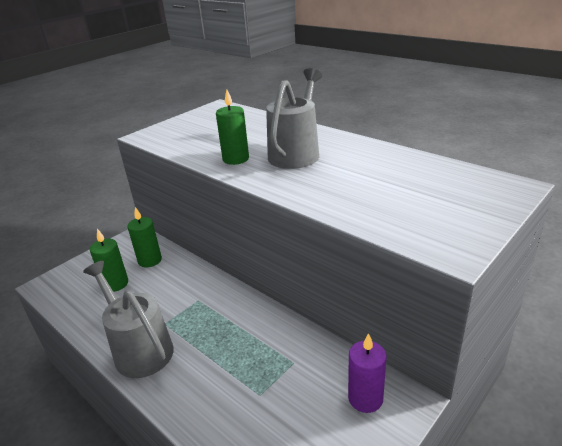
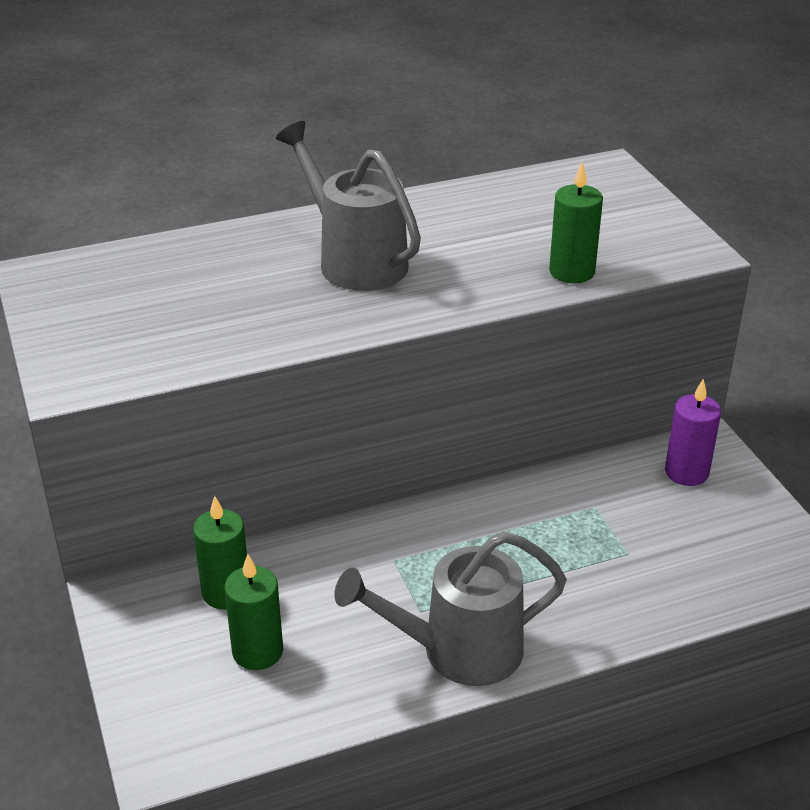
camera: 65 degrees left, 5 degrees up
green candle [216,89,249,165] -> green candle moved to [549,162,603,284]

